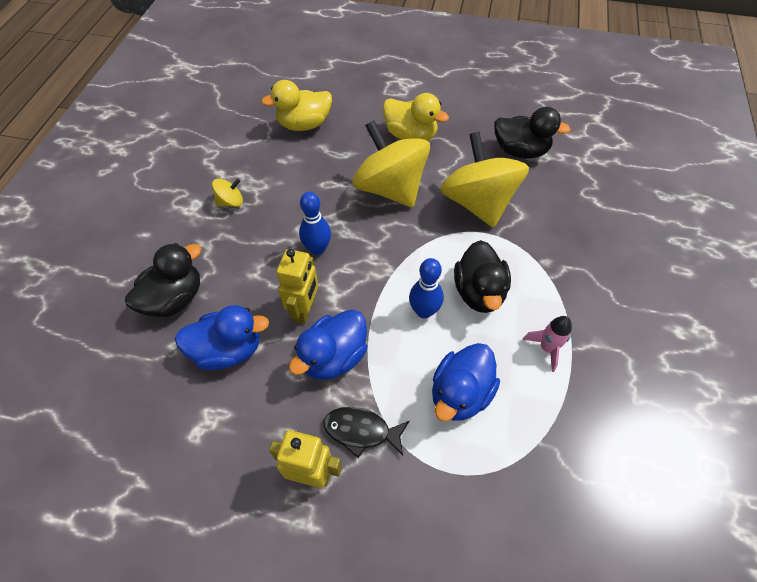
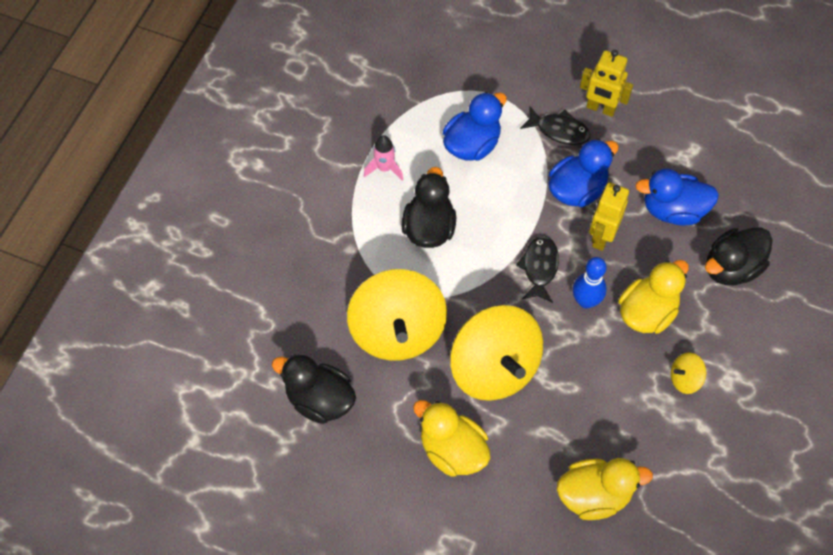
camera: 170 degrees left, 5 degrees up
blue bowling pin [409,258,444,318] -> none
none -> black fish [516,236,559,303]
none -> yellow duck [618,260,689,334]

